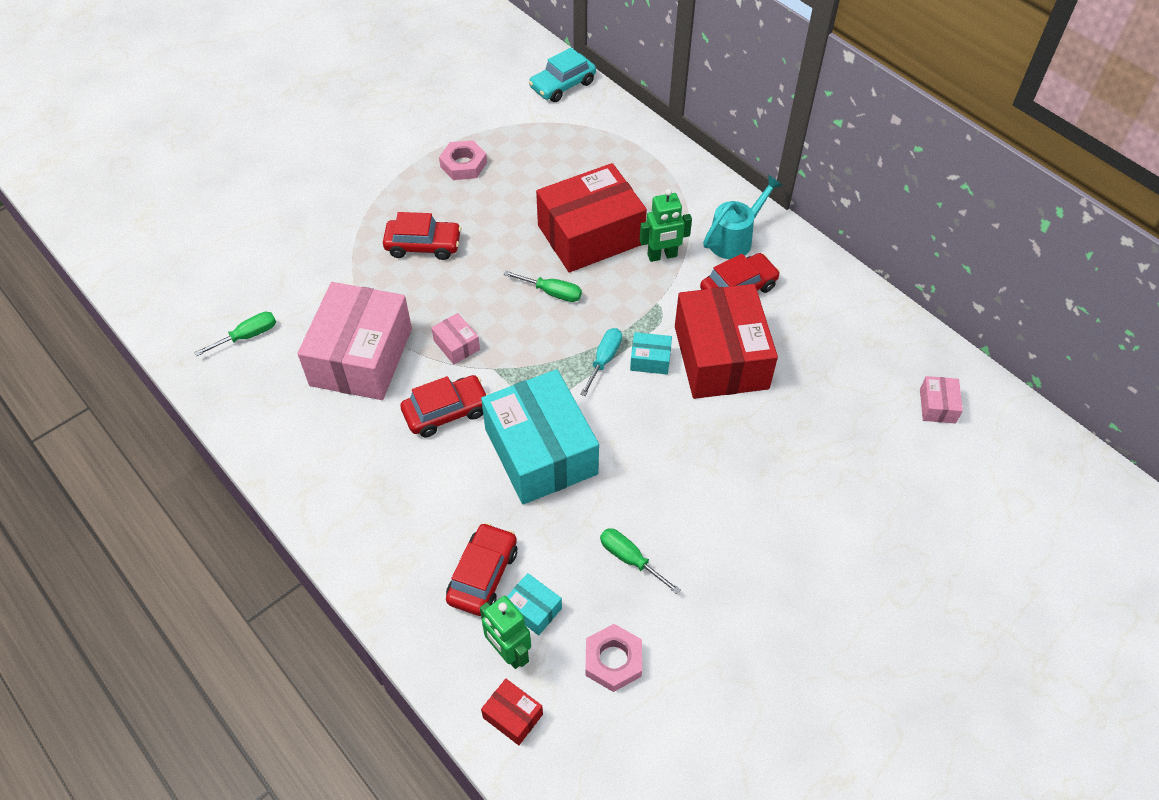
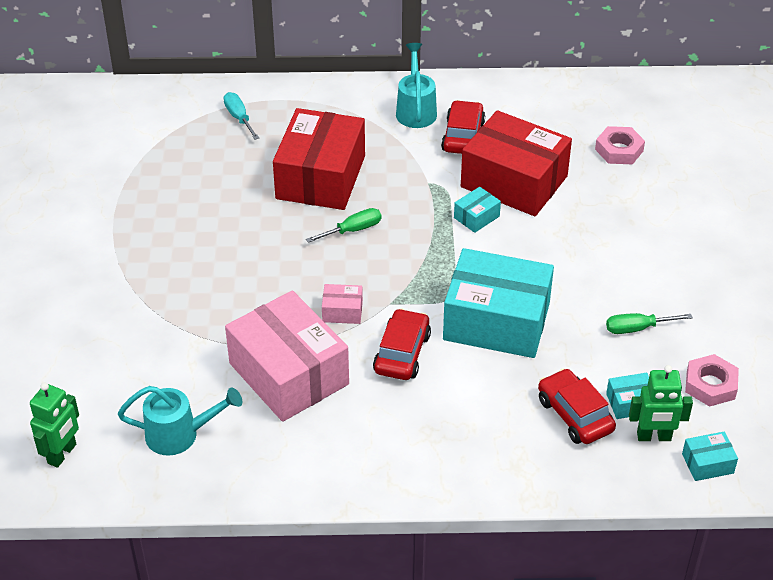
camera: 50 degrees left, 10 degrees down
green screwdriver [194,312,276,356] -> turquoise watering can [118,386,242,455]
red car [383,212,461,260] -> none
pink nut [439,140,487,180] -> pink nut moved to [595,126,645,165]
red box [481,679,543,745] -> turquoise box [682,432,738,481]
turquoise car [529,48,596,102] -> none
turquoise screwdriver [580,328,622,396] -> turquoise screwdriver moved to [224,92,259,140]
green robot [640,189,692,262] -> green robot moved to [30,383,79,468]
pink box [920,376,963,424] -> none

